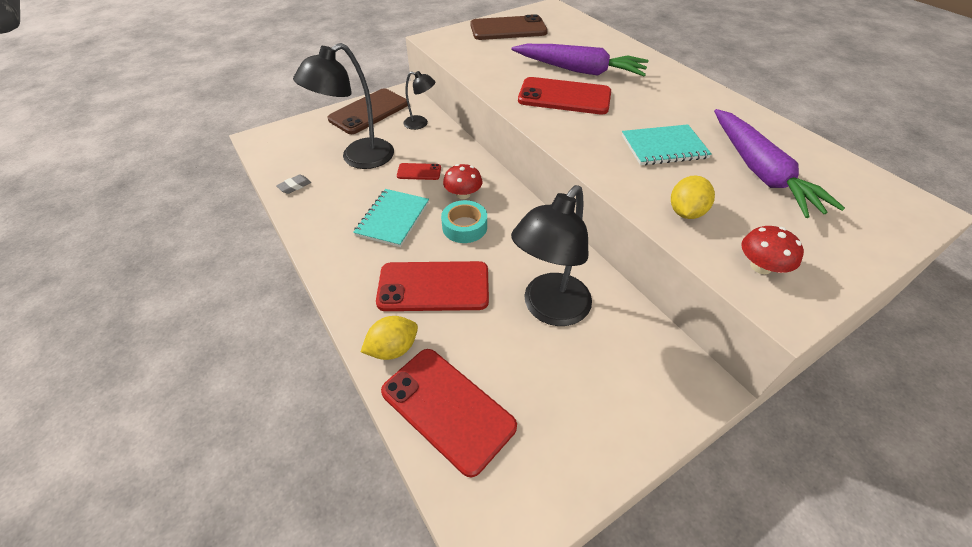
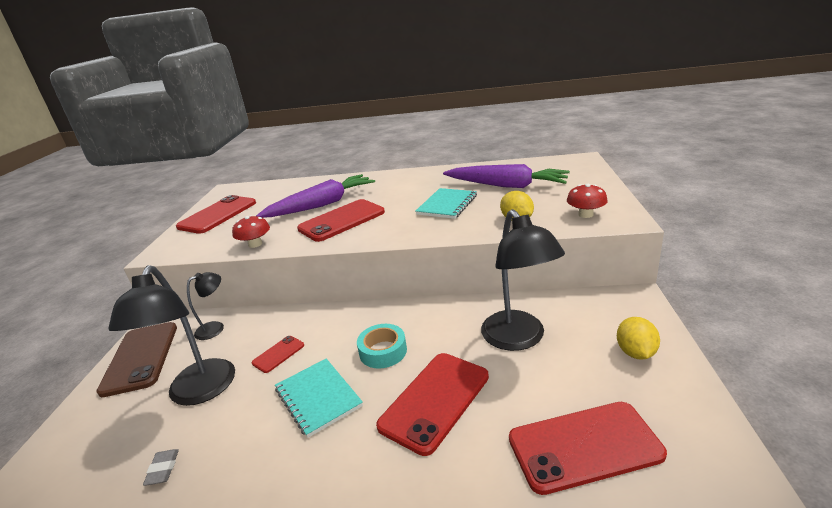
camera: 50 degrees left, 20 degrees down
yellow lemon [361,316,418,360] -> yellow lemon moved to [617,317,660,360]
red mushroom [443,164,483,199] -> red mushroom moved to [232,215,270,248]
brown phone [470,14,548,40] -> red phone [176,195,256,234]

